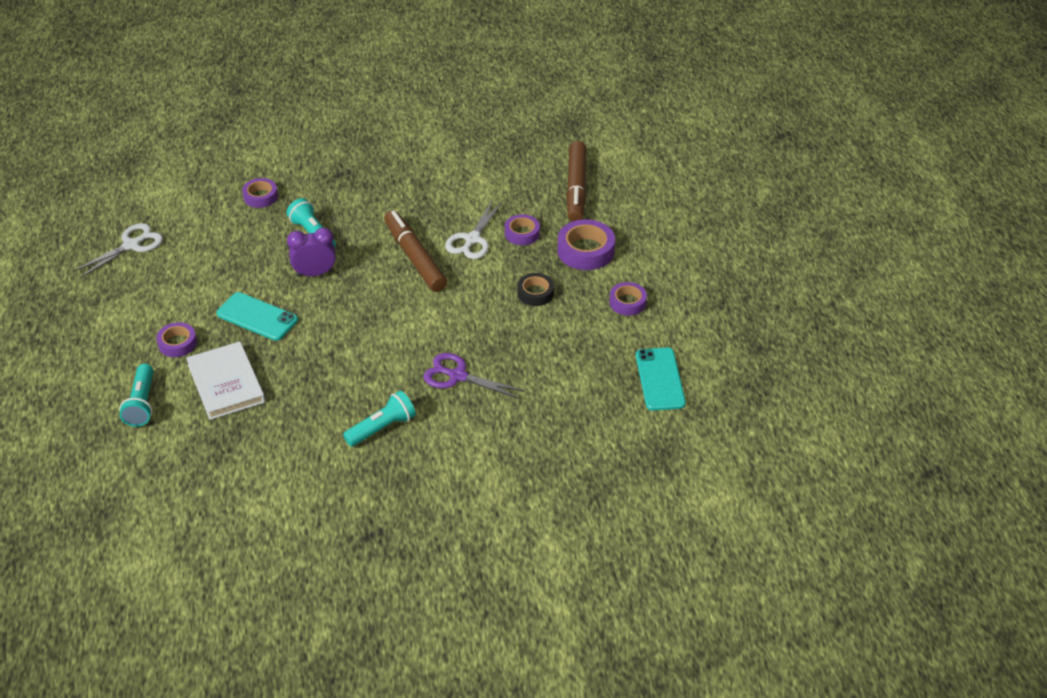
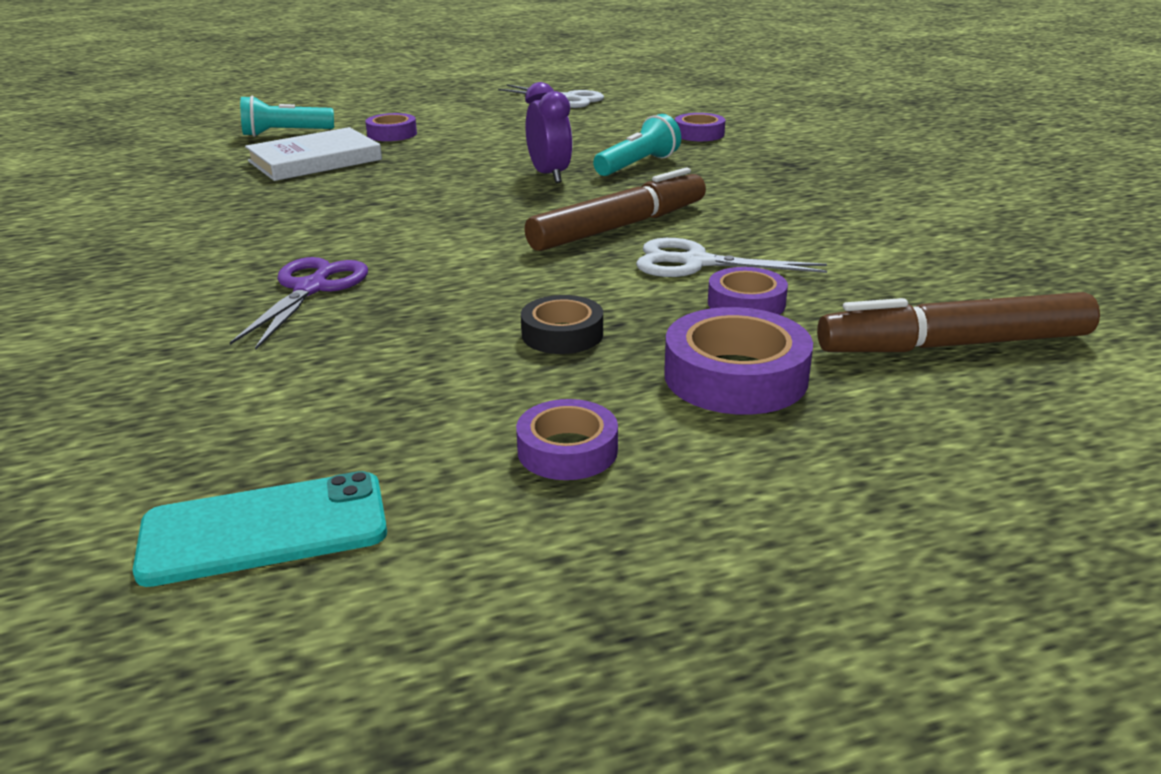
camera: 80 degrees right, 15 degrees down
turquoise phone [217,292,298,341] -> none
turquoise flashlight [343,390,416,447] -> none

